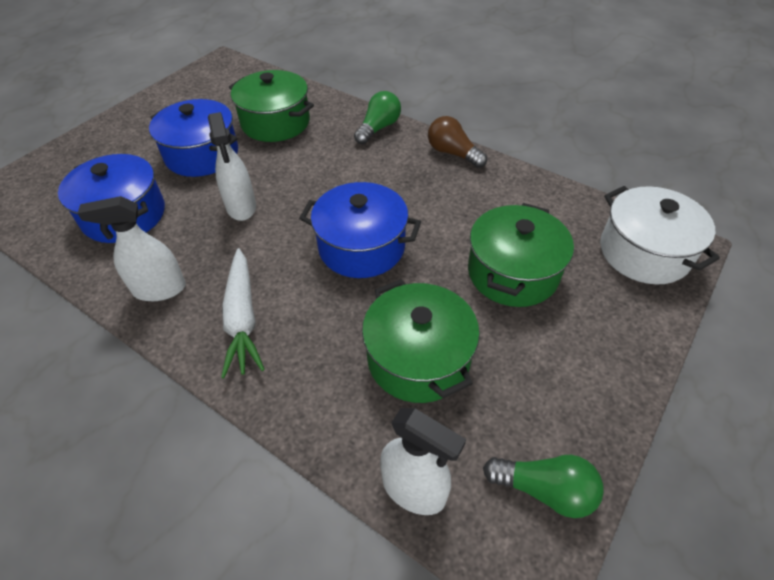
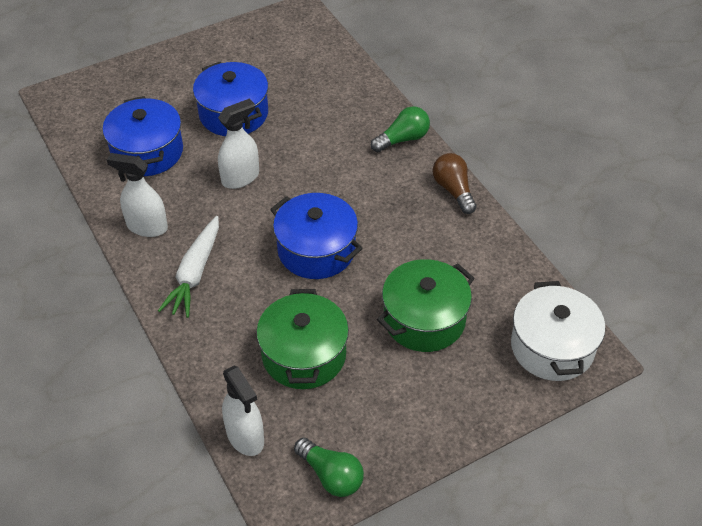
camera: 25 degrees right, 0 degrees up
white spray bottle [208,112,256,221] -> white spray bottle turned 135 degrees counterclockwise [218,99,259,189]
green pot [229,70,314,142] -> none

